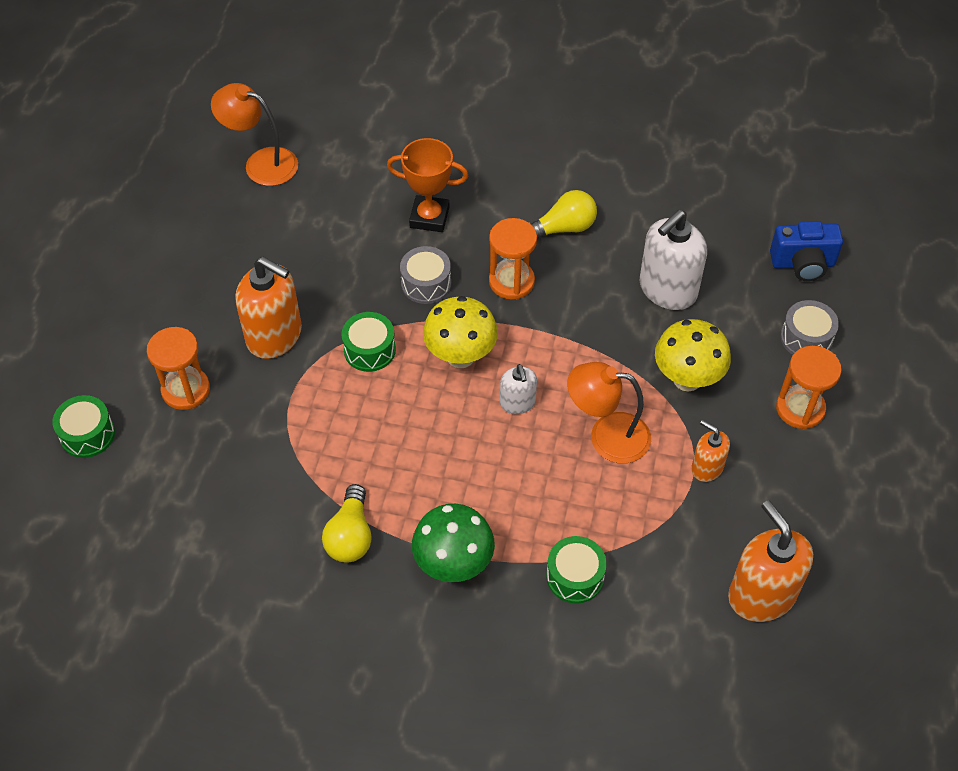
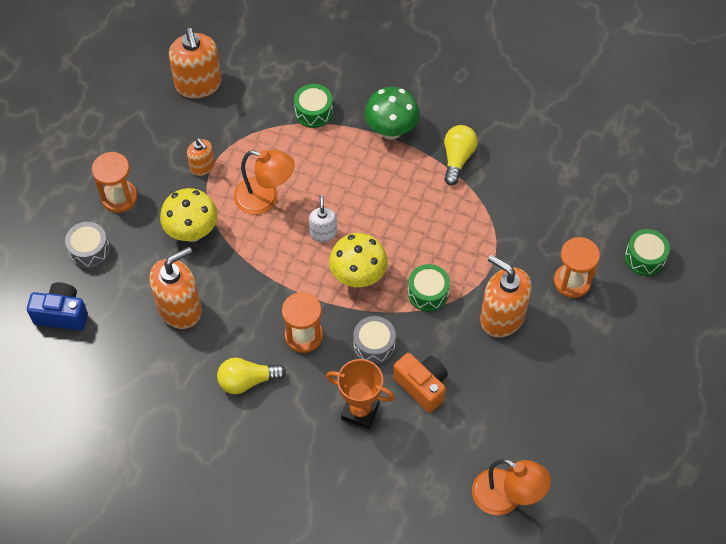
camera: 170 degrees left, 5 degrees up
white soap dispenser [640,210,707,310] -> orange soap dispenser [149,247,202,329]
none -> orange camera [393,353,448,413]

